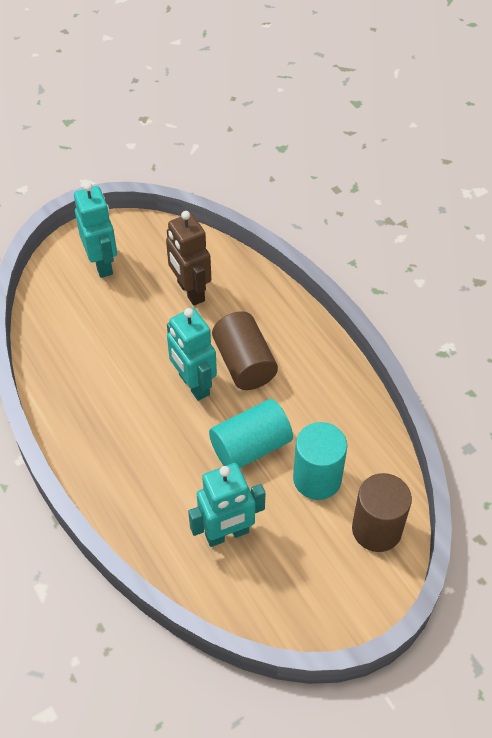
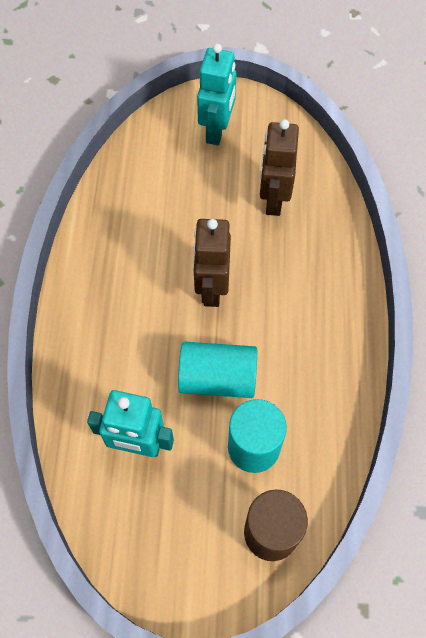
camera: 35 degrees right, 10 degrees up
turquoise robot [167,308,217,401] -> brown robot [193,219,231,307]
brown cylinder [212,311,278,390] -> none

